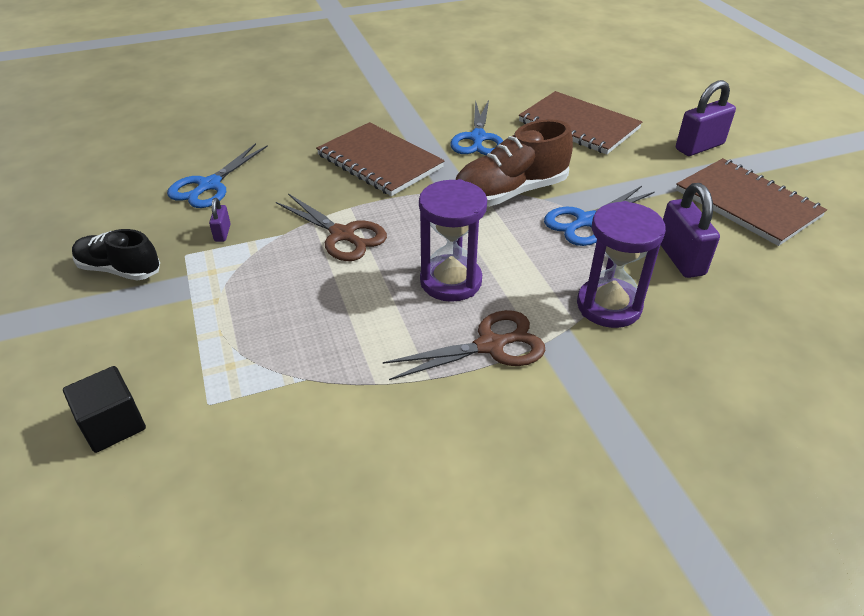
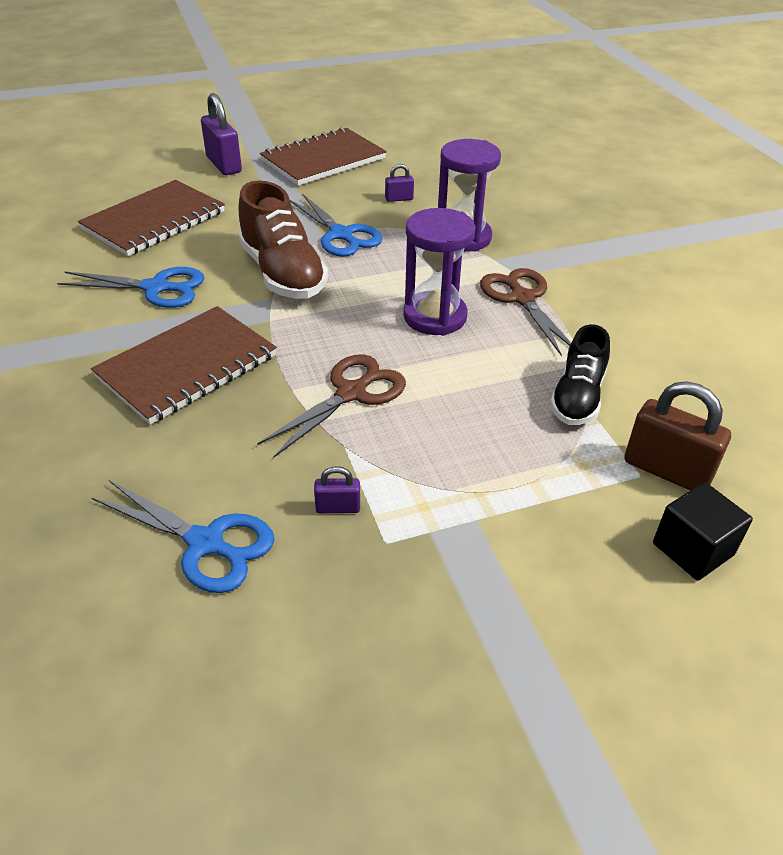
camera: 90 degrees left, 0 degrees up
black shoe [72,229,160,281] -> black shoe moved to [550,324,610,425]
purple padlock [661,183,720,278] -> purple padlock [385,164,414,202], size x0.50
none -> brown padlock [624,381,731,490]

